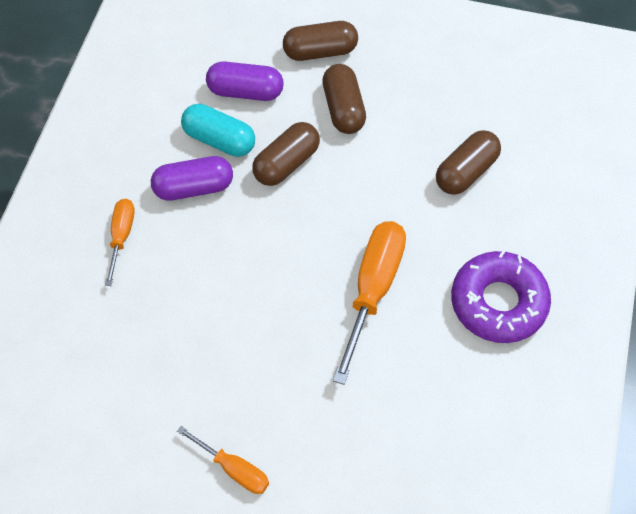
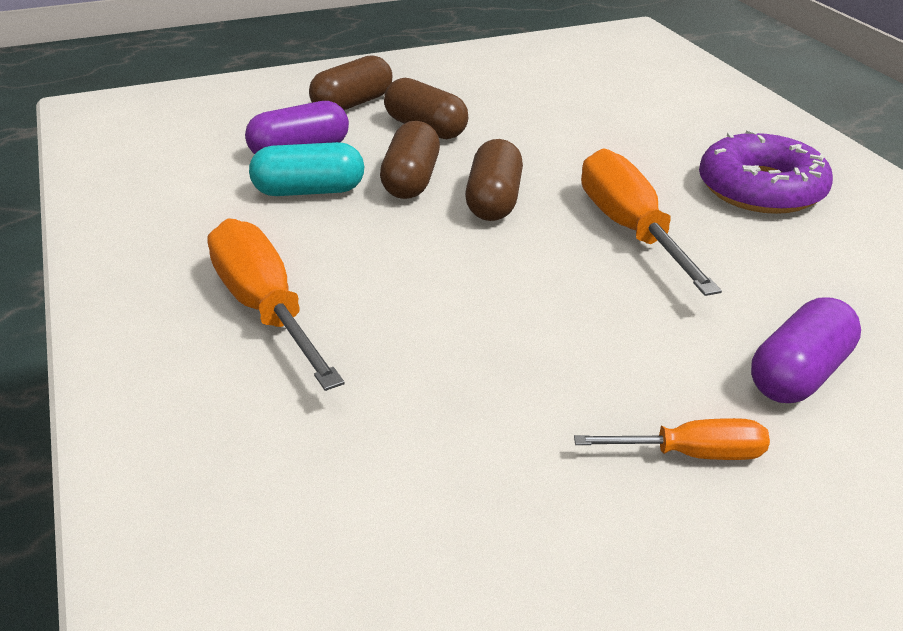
camera: 35 degrees left, 25 degrees down
orange screwdriver [105,199,135,286] -> orange screwdriver [207,218,345,391], size x1.81
purple capsule [151,156,233,201] -> purple capsule moved to [751,297,861,403]
brown capsule [436,130,501,195] -> brown capsule moved to [465,139,523,221]

